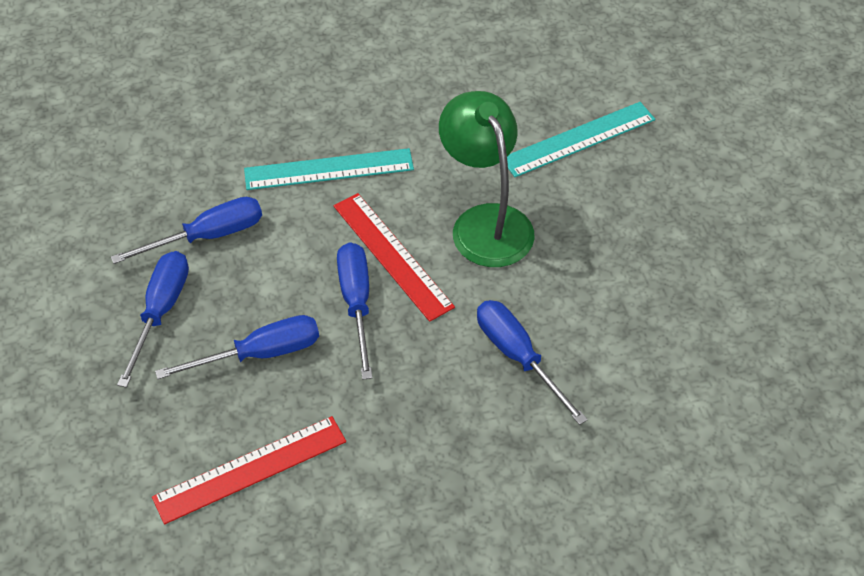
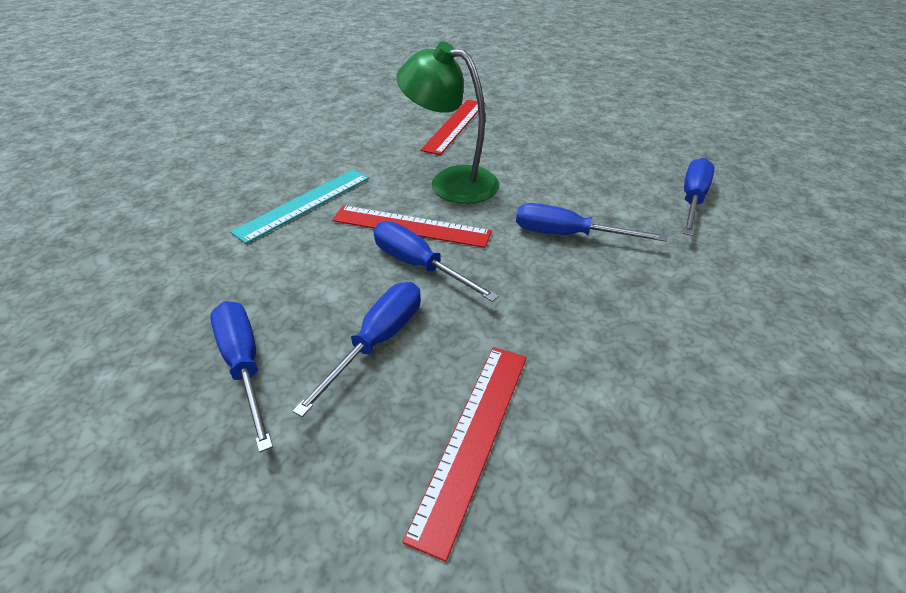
camera: 40 degrees left, 10 degrees down
blue screwdriver [111,197,262,264] -> blue screwdriver moved to [683,158,714,236]
turquoise ruler [507,102,655,177] -> red ruler [420,100,485,155]

